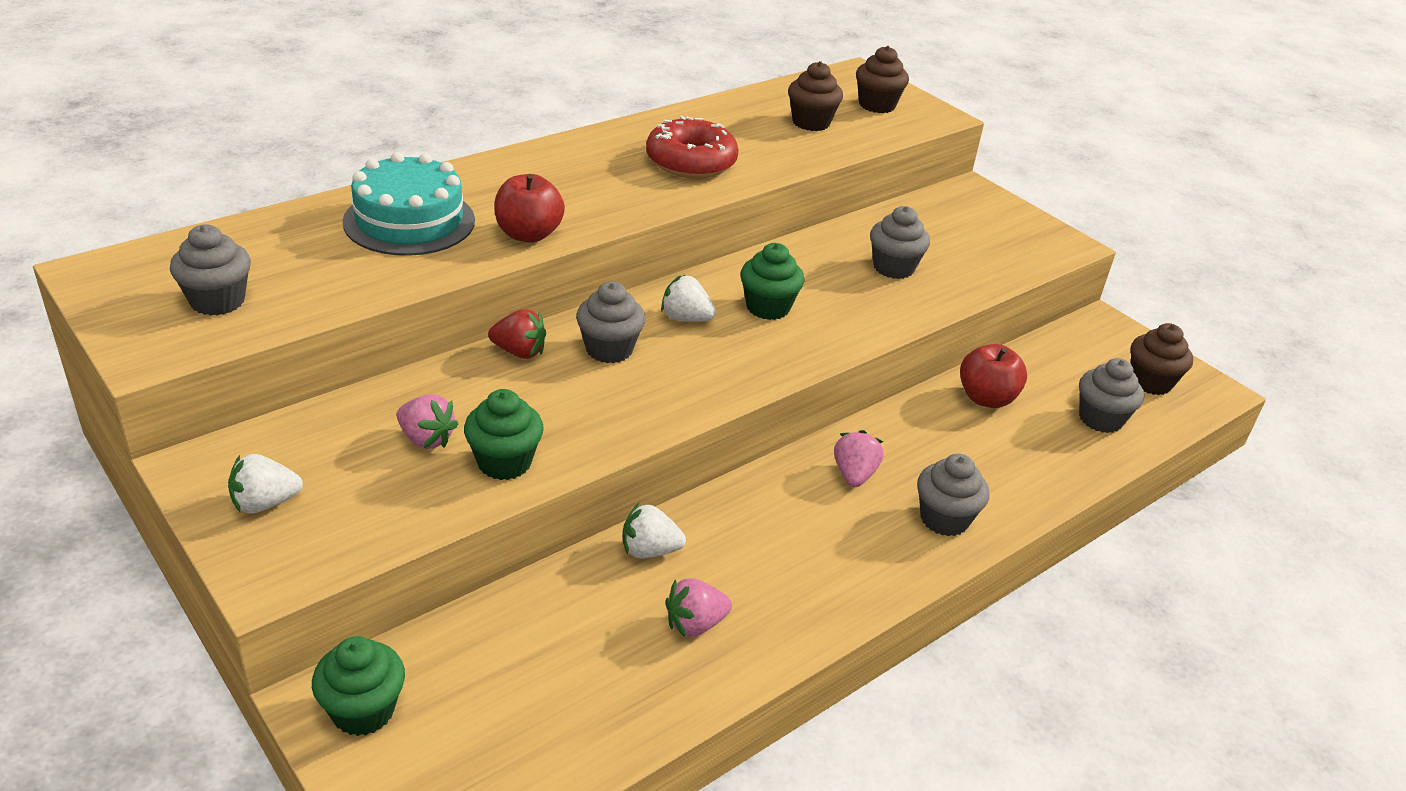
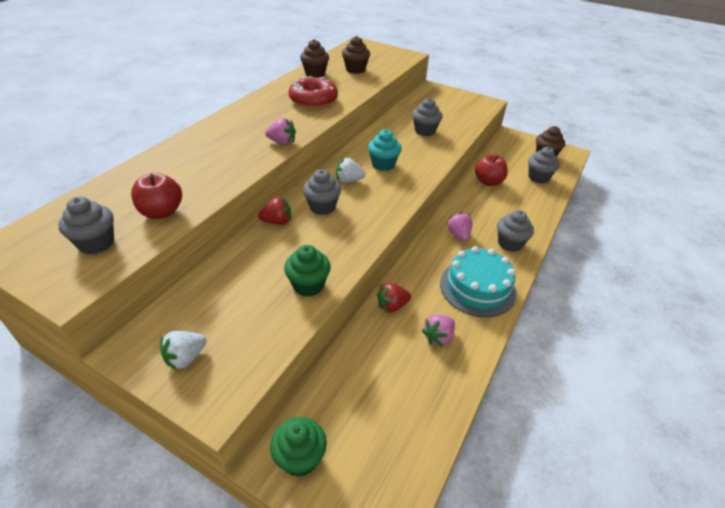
camera: 20 degrees left, 5 degrees up
turquoise cake [343,152,475,256] -> turquoise cake moved to [440,246,517,317]
pink strawberry [397,394,458,449] -> pink strawberry moved to [265,118,296,145]
red apple [494,174,565,243] -> red apple moved to [131,173,182,219]
white strawberry [623,503,686,558] -> red strawberry [377,283,411,313]
green cupcake [740,243,805,320] -> turquoise cupcake [368,129,402,171]
brown cupcake [856,46,909,113] -> brown cupcake moved to [300,39,329,78]

